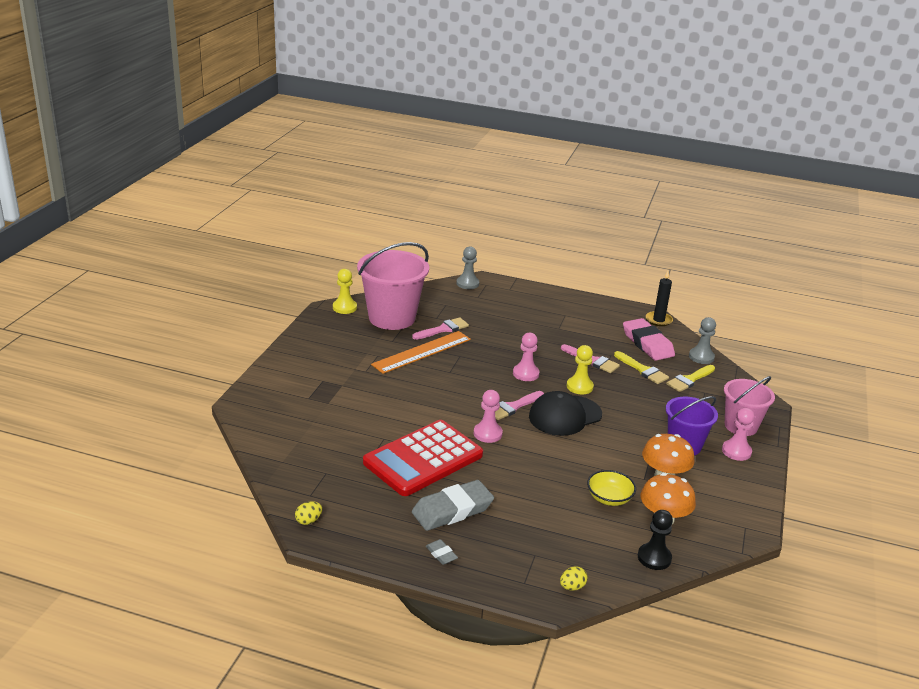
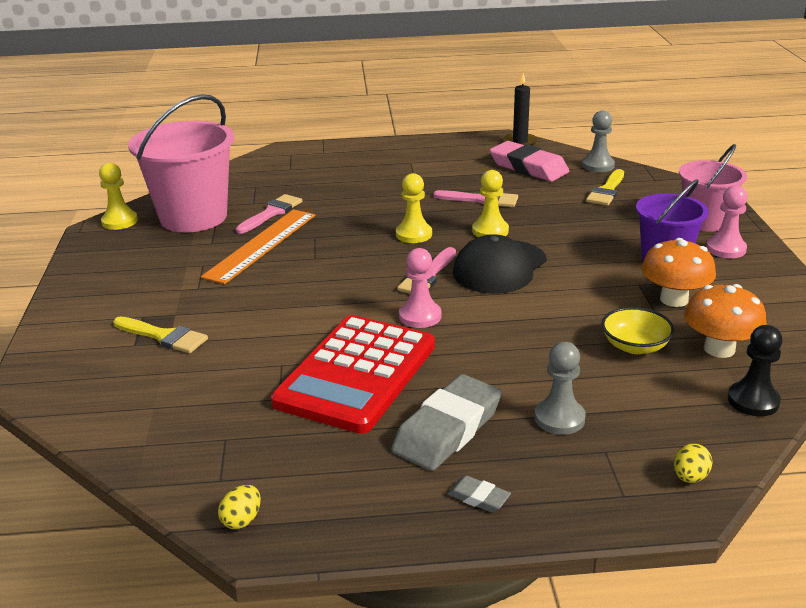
camera: 20 degrees left, 0 degrees up
grey pawn [456,246,479,289] -> grey pawn moved to [534,342,586,435]
pink pawn [513,333,539,381] -> yellow pawn [396,173,432,243]
yellow brush [614,351,669,384] -> yellow brush moved to [113,316,208,353]

